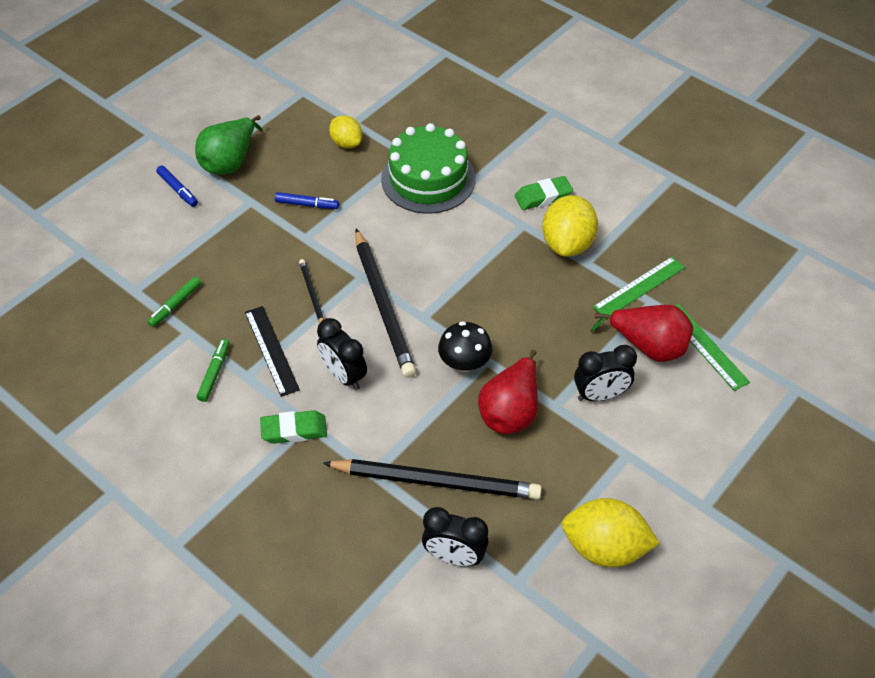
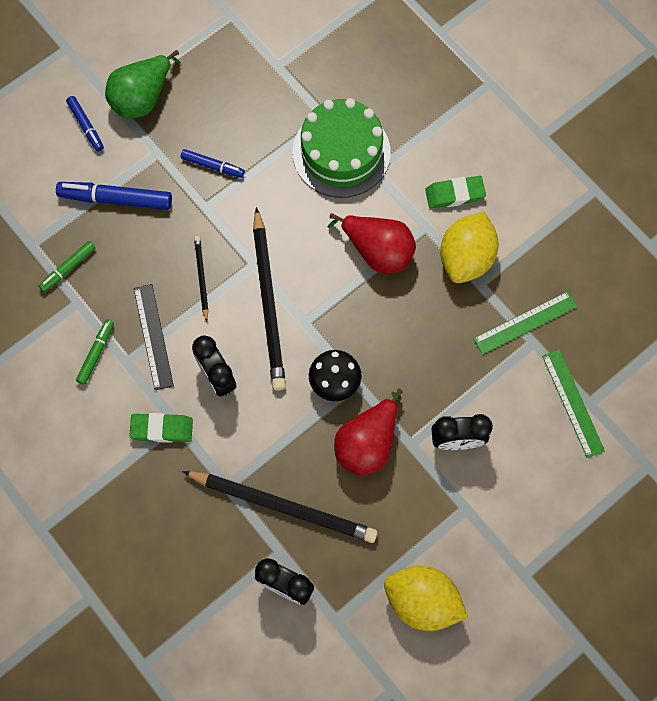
camera: 10 degrees right, 20 degrees up
yellow lemon [329,115,362,148] -> none
red pear [590,305,693,362] -> red pear moved to [328,213,416,273]
none -> blue marker [56,182,172,210]

